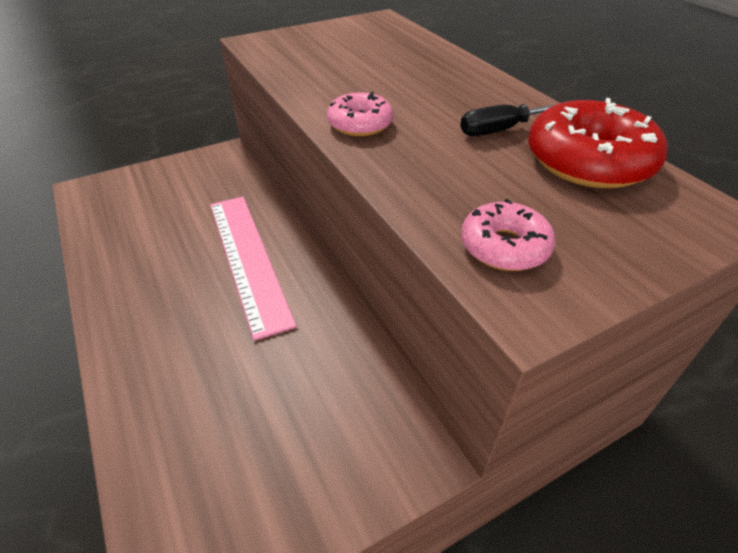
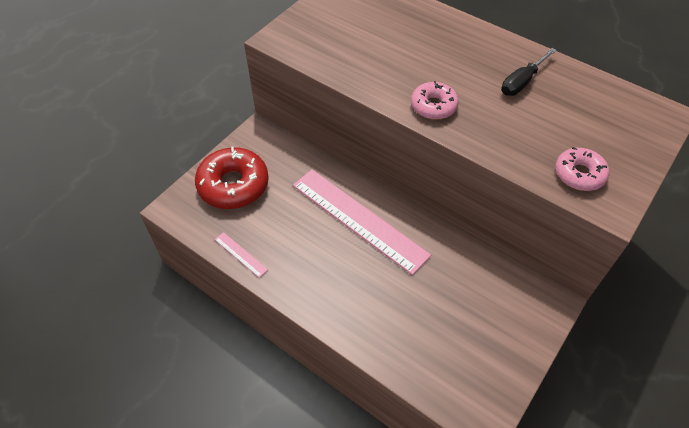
camera: 25 degrees left, 10 degrees up
red donut [528,98,668,188] -> red donut moved to [195,147,269,209]
none -> pink ruler [215,232,268,278]

